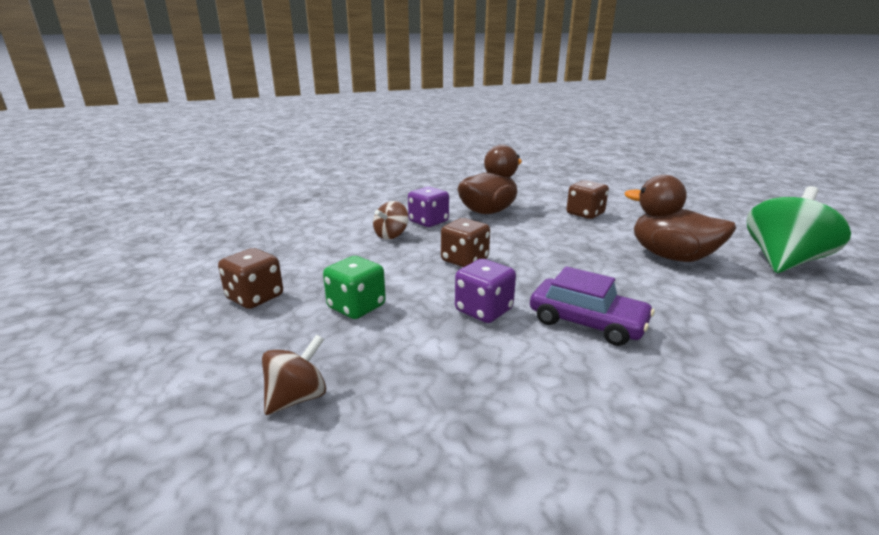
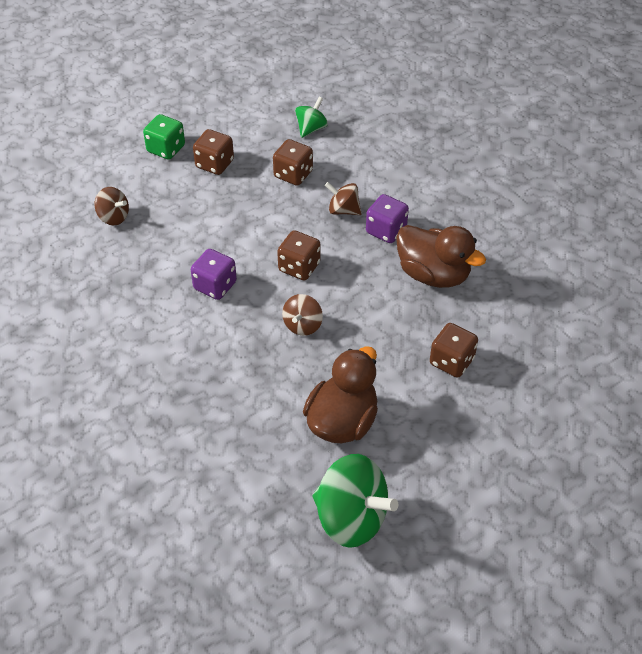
camera: 80 degrees right, 25 degrees up
green dice [323,256,386,319] -> green dice moved to [143,114,185,160]
purple car [530,266,655,346] -> none
none -> brown dice [273,139,313,186]
none -> brown spinning top [282,294,323,336]
none -> green spinning top [295,97,328,138]

